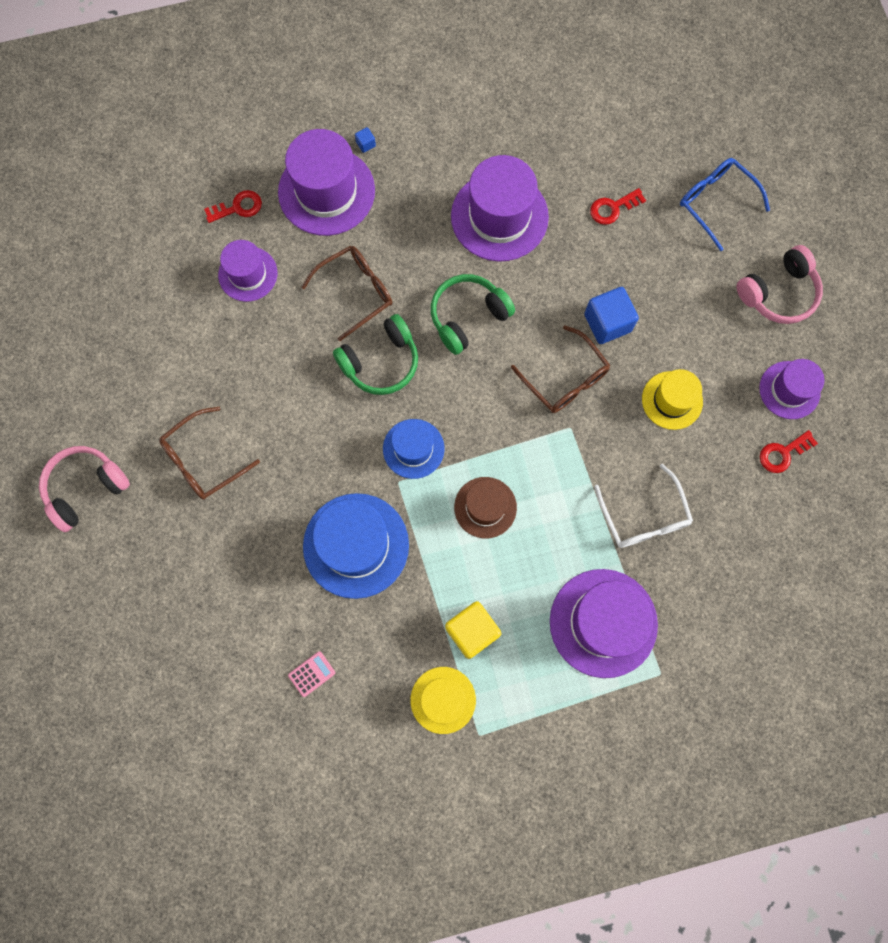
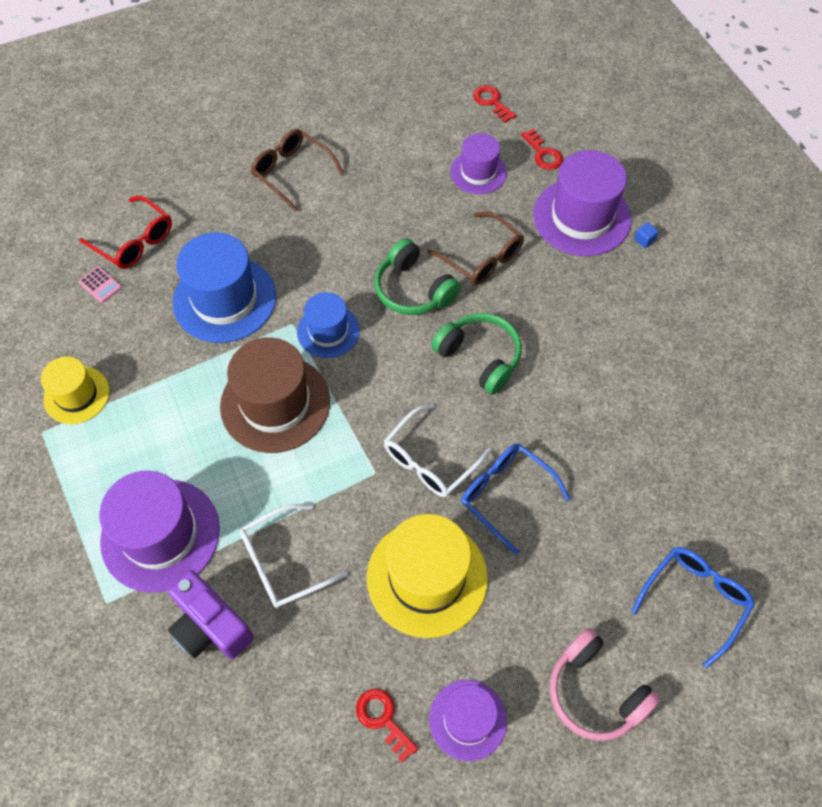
camera: 80 degrees right, 15 degrees down
pink headphones [39,446,130,532] -> none
yellow cube [445,601,501,659] -> none
purple hat [451,155,549,262] -> none
brown hat [454,477,517,539] -> brown hat [220,337,330,453], size x1.67
brown glasses [511,325,610,413] -> white glasses [384,404,492,497]
blue cube [584,287,639,344] -> blue glasses [461,444,570,555]
red key [590,188,646,225] -> red key moved to [473,85,516,123]
yellow hat [642,369,703,430] -> yellow hat [367,514,488,638], size x1.67
none -> red glasses [79,196,172,269]
none -> purple camera [168,570,254,659]

